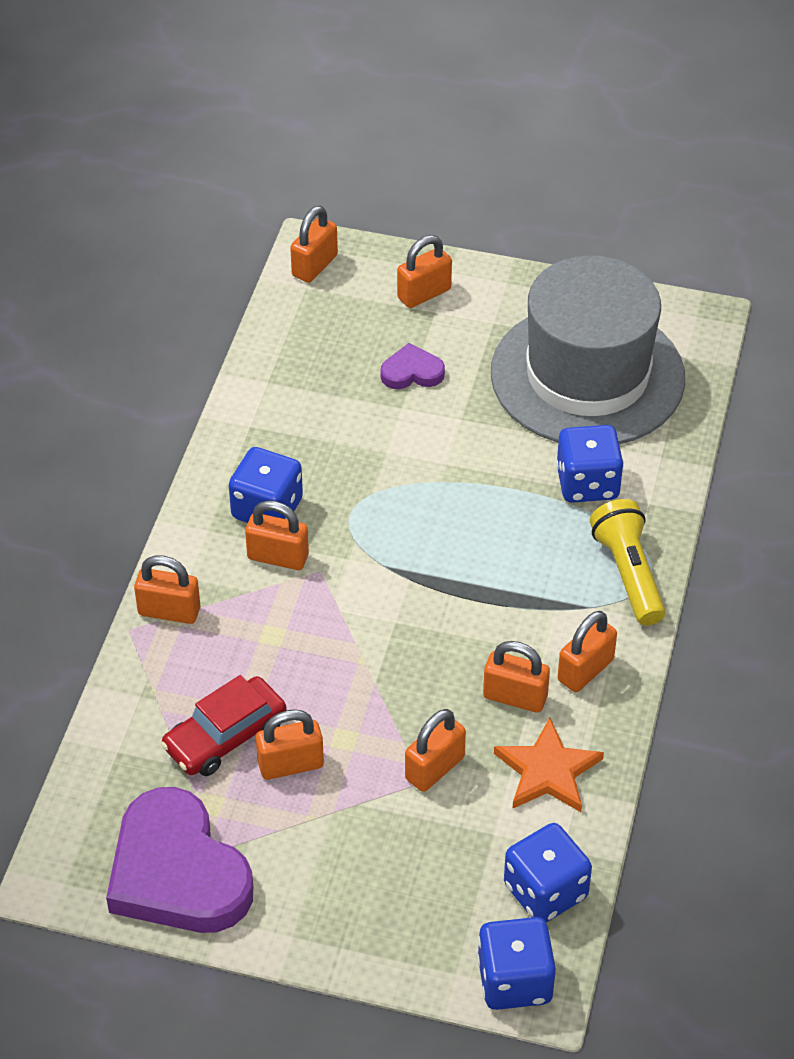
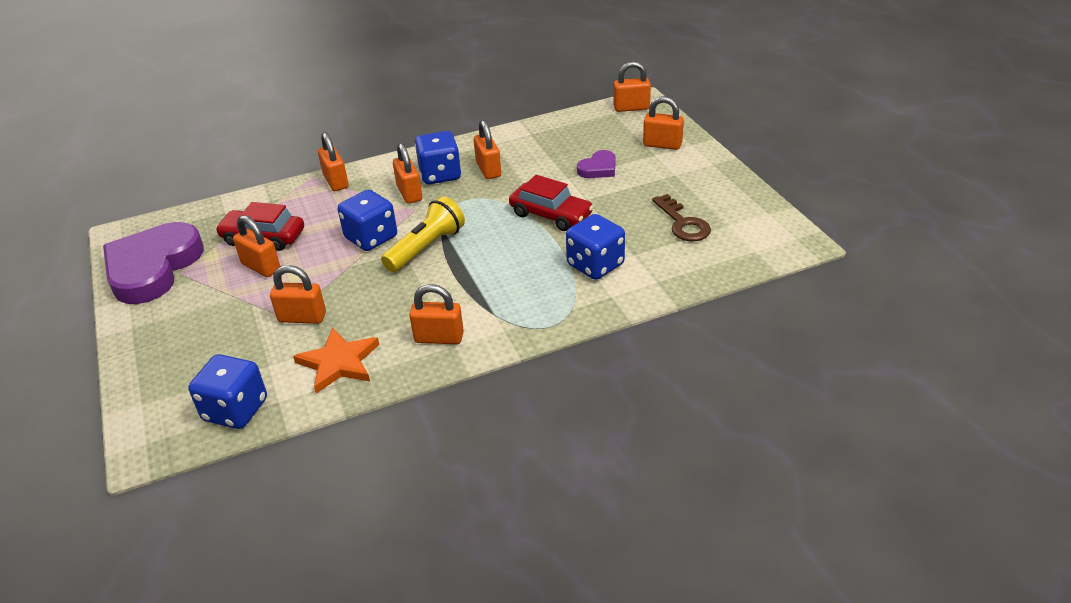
camera: 55 degrees right, 10 degrees down
purple heart [381,343,445,389] -> purple heart turned 90 degrees clockwise [577,150,616,178]
blue dice [477,917,556,1010] -> blue dice moved to [338,189,397,251]
orange padlock [483,641,550,713] -> orange padlock moved to [474,120,501,179]
grey hat [491,255,685,444] -> brown key [652,194,711,241]
yellow flashlight [590,499,665,626] -> yellow flashlight moved to [381,196,465,272]
none -> red car [509,175,594,231]

